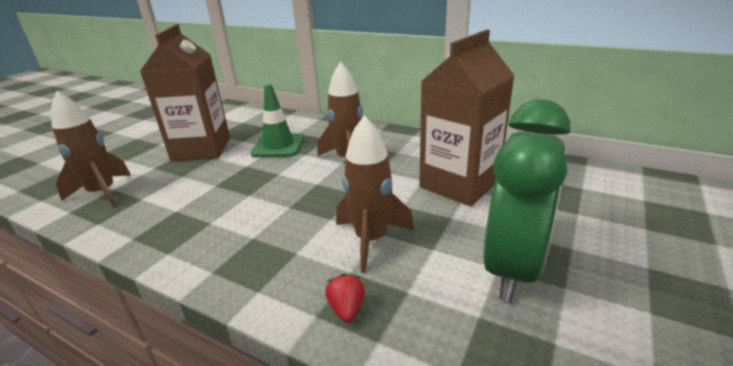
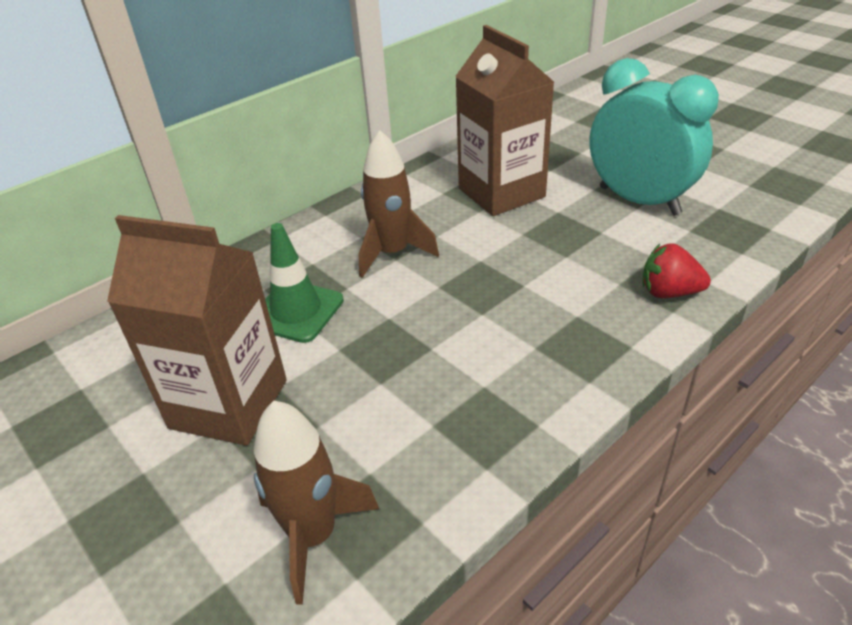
camera: 70 degrees left, 10 degrees up
red strawberry [325,273,365,323] -> red strawberry [642,243,711,298], size x1.52
brown rocket [336,115,414,273] -> none
green clock [483,99,571,302] -> turquoise clock [589,58,719,216]

